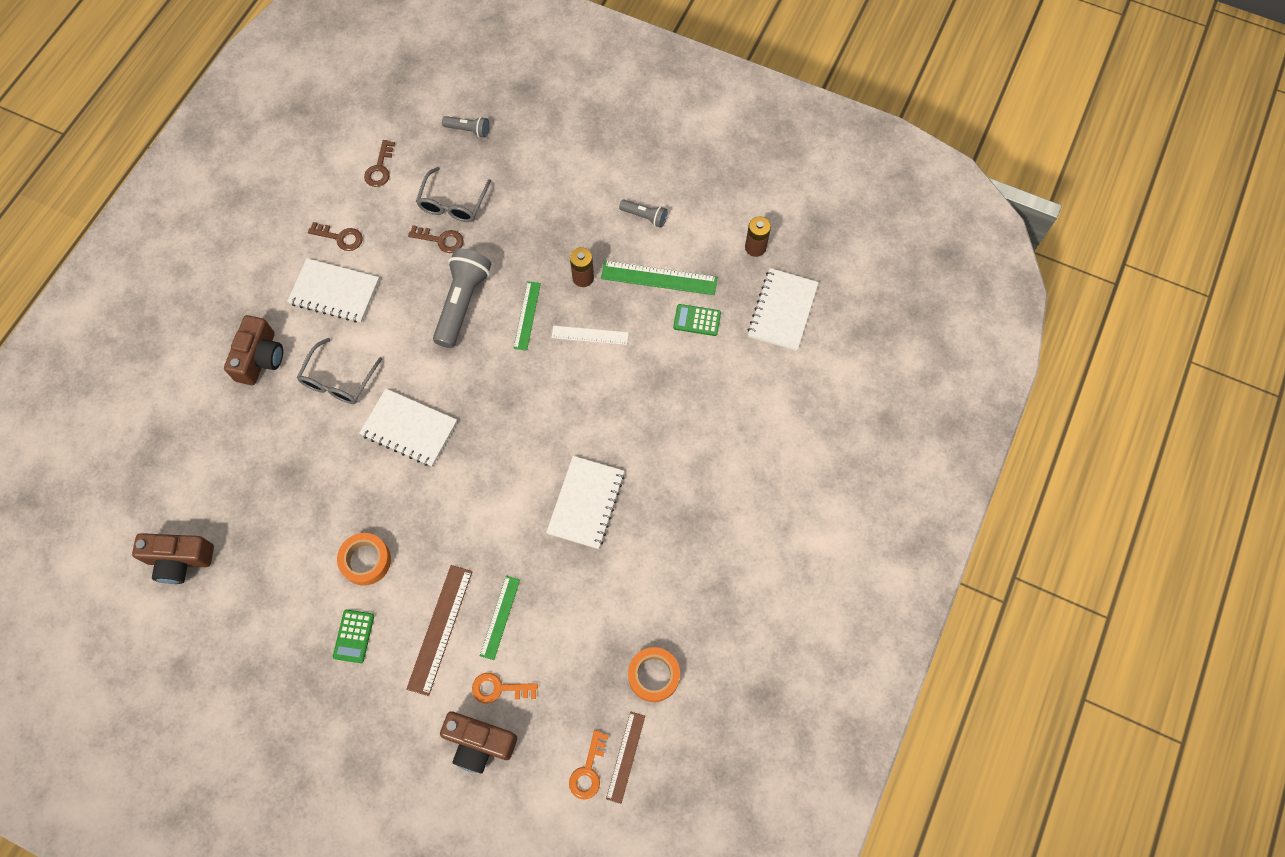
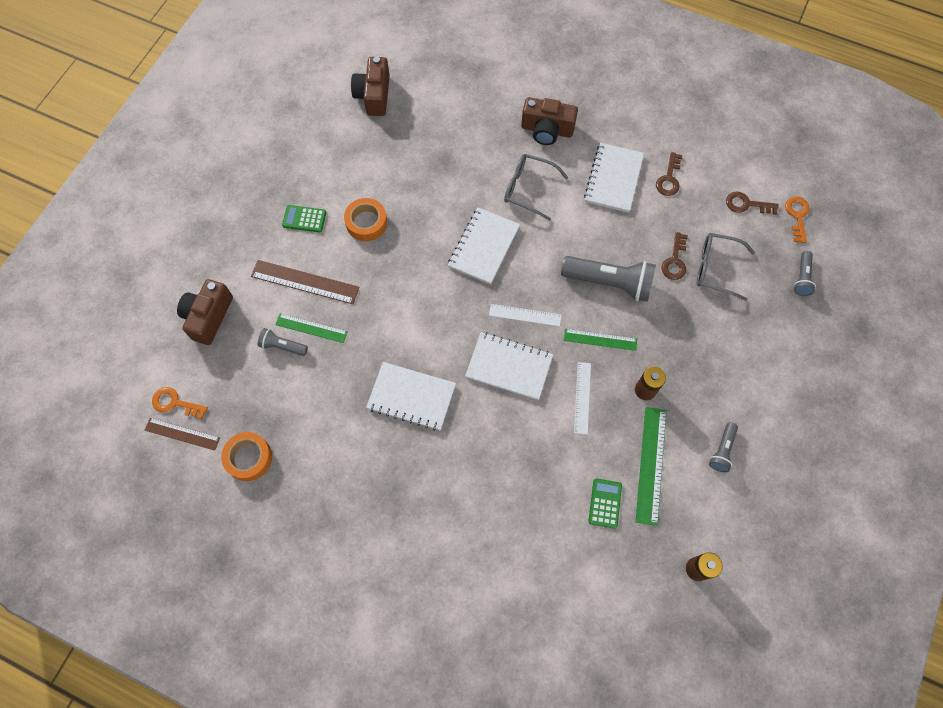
camera: 90 degrees right, 0 degrees up
orange key [472,673,538,703] -> orange key moved to [785,196,810,243]
white notebook [748,268,819,351] -> white notebook moved to [465,332,553,400]
none -> grey flashlight [258,328,308,356]
none -> white ruler [489,304,562,327]

